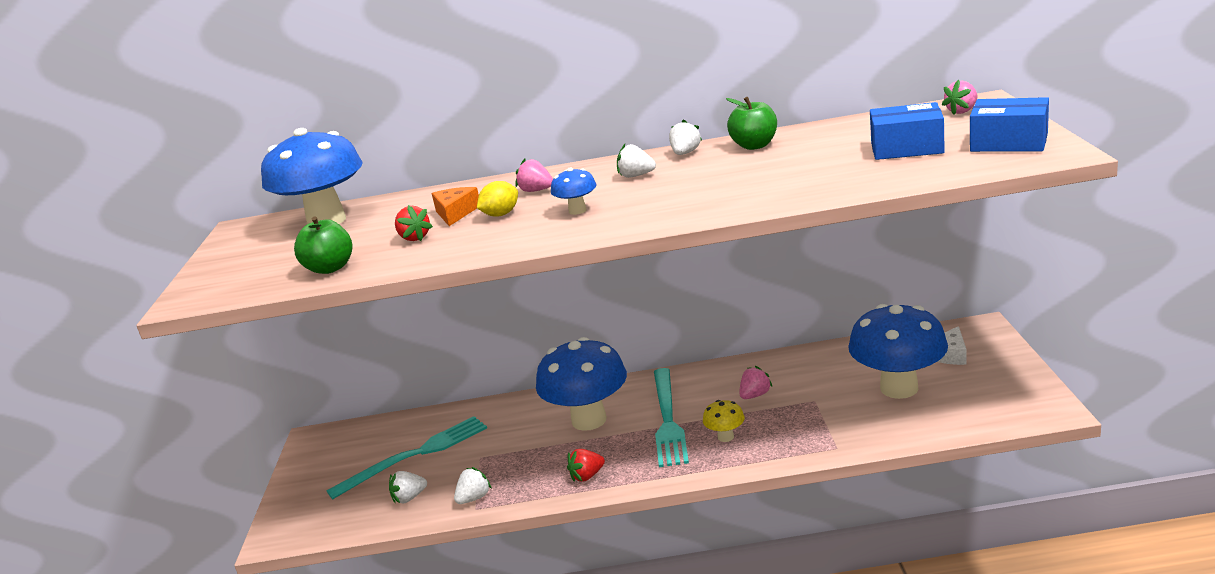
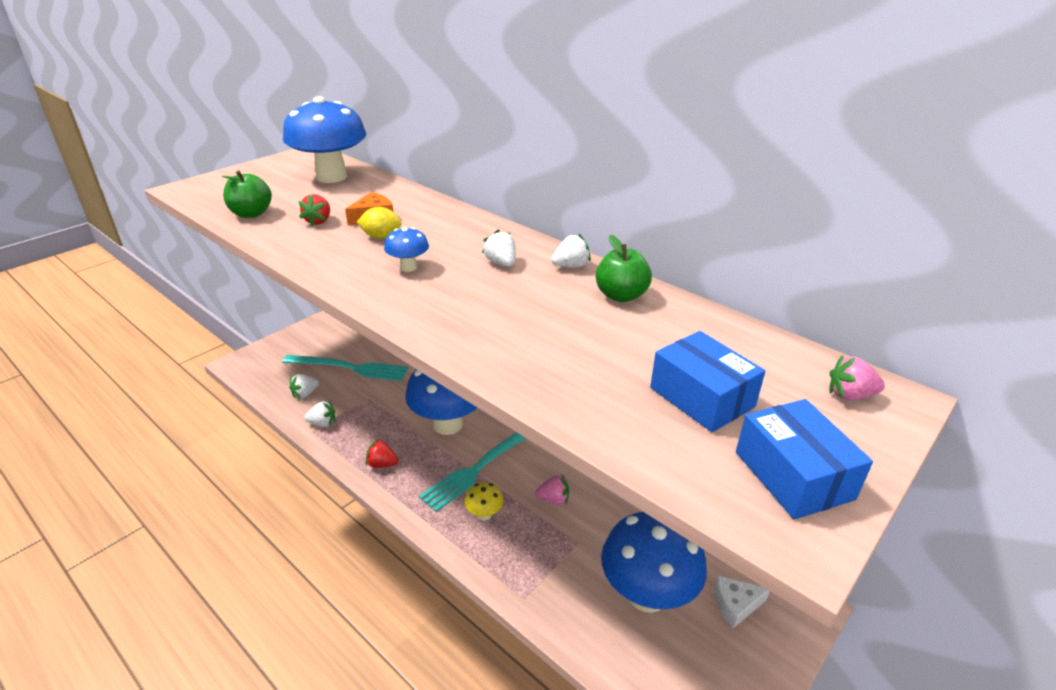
camera: 40 degrees right, 10 degrees up
white strawberry [389,471,427,504] -> white strawberry turned 60 degrees counterclockwise [289,374,319,398]
pink strawberry [515,158,553,192] -> none

